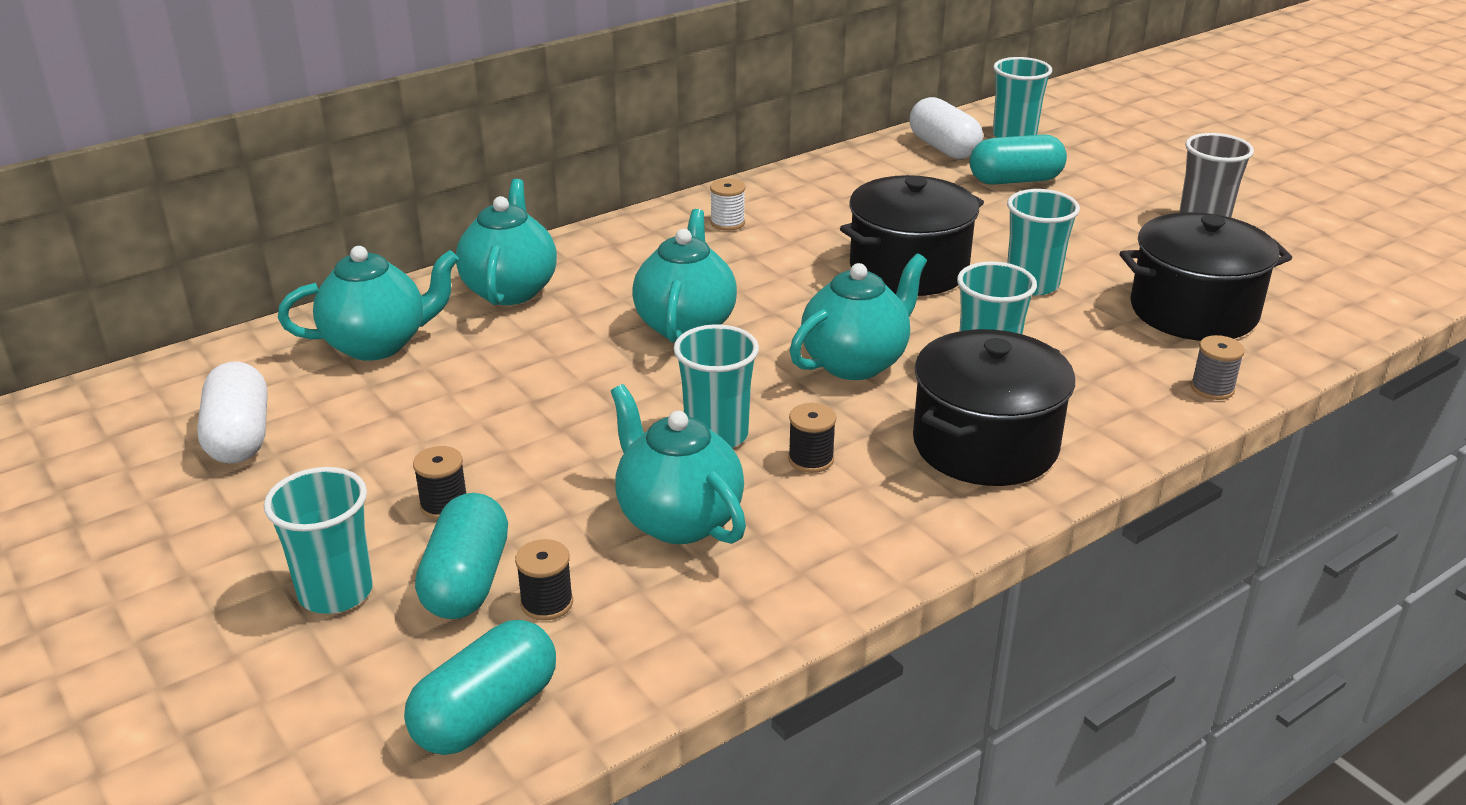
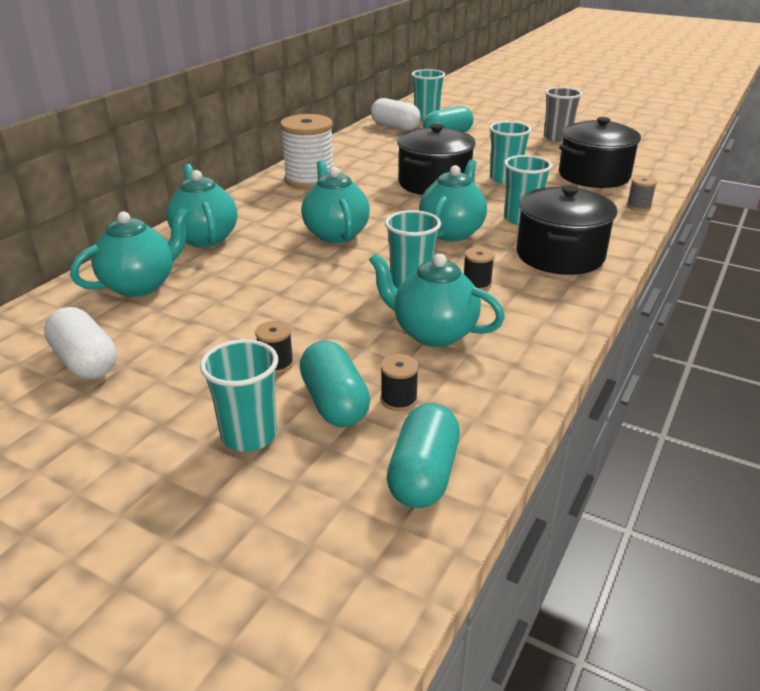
camera: 25 degrees left, 0 degrees up
white spool [710,178,745,231] -> white spool [280,114,333,189], size x2.26

